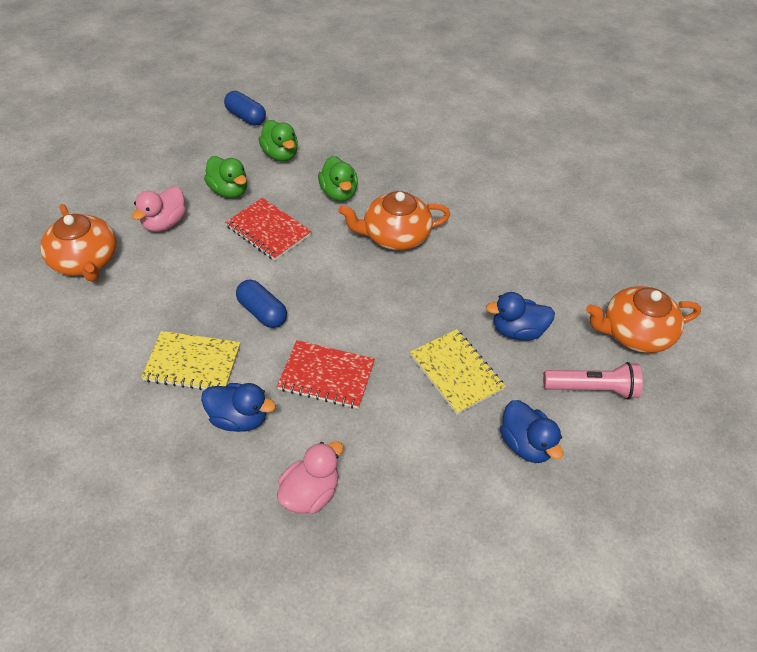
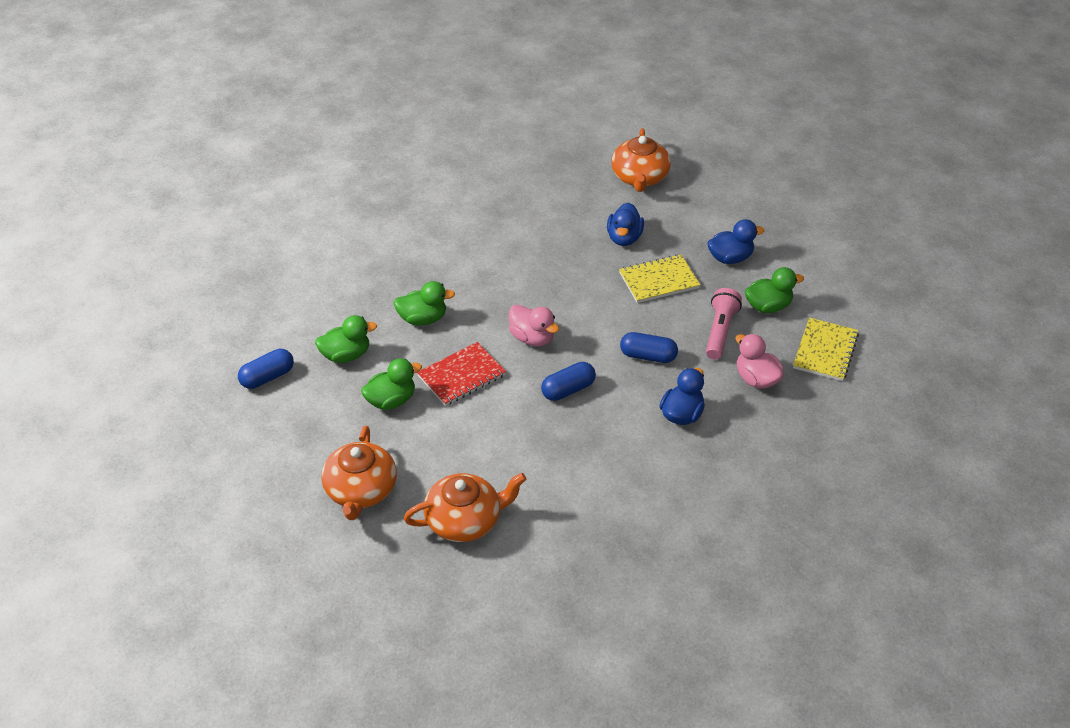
camera: 75 degrees left, 5 degrees down
pink duck [132,186,186,232] -> pink duck moved to [509,304,559,346]
yellow notebook [141,331,240,390] -> yellow notebook moved to [793,318,859,381]
red notebook [277,340,375,409] -> blue capsule [620,332,678,363]
orange teapot [338,191,450,250] -> orange teapot moved to [321,426,397,520]
pink flashlight [543,362,643,400] -> pink flashlight moved to [706,288,742,359]
none -> green duck [745,267,804,313]

